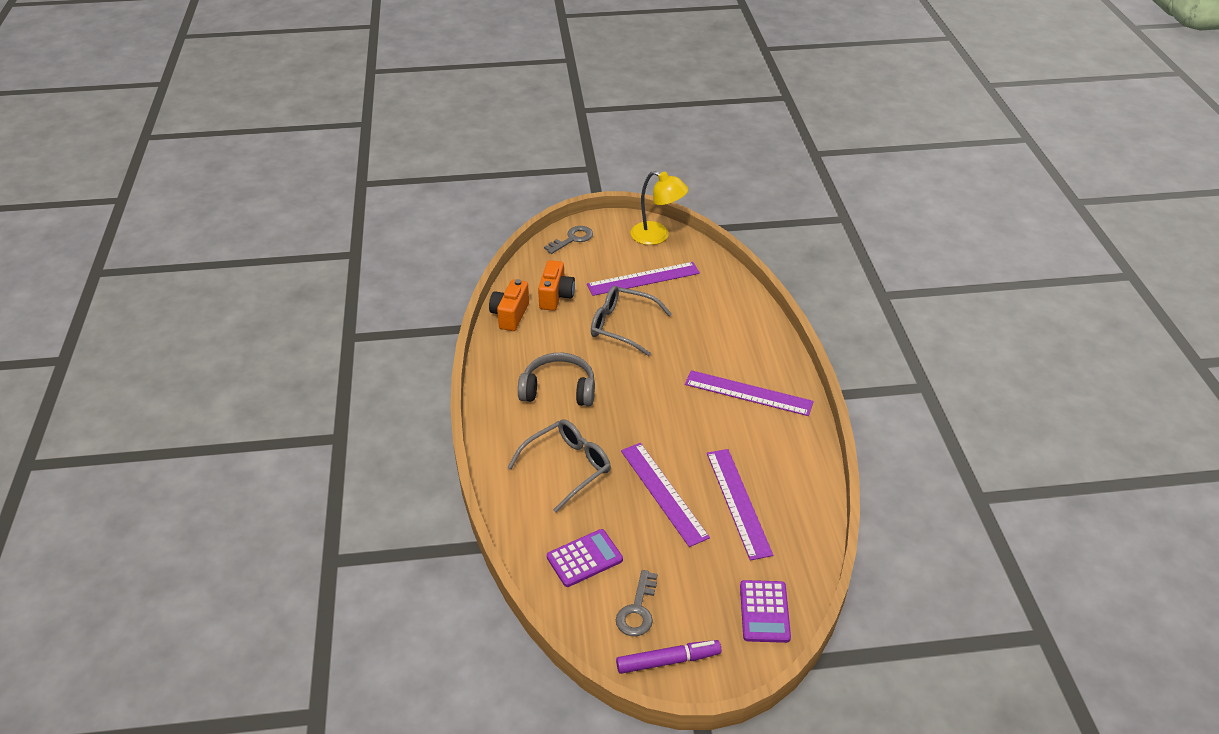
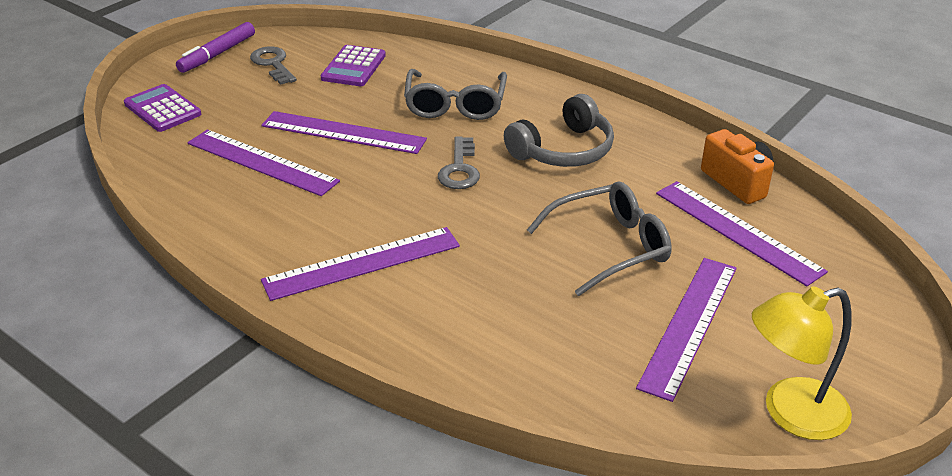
camera: 135 degrees right, 5 degrees down
orange camera [538,260,575,311] -> purple ruler [656,181,828,286]
grey key [544,226,593,254] -> grey key moved to [438,136,480,189]

